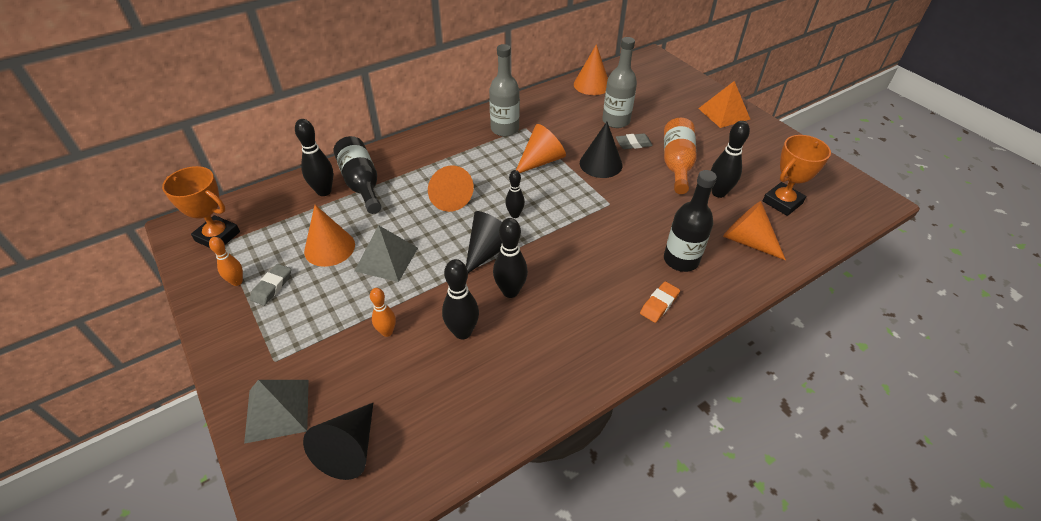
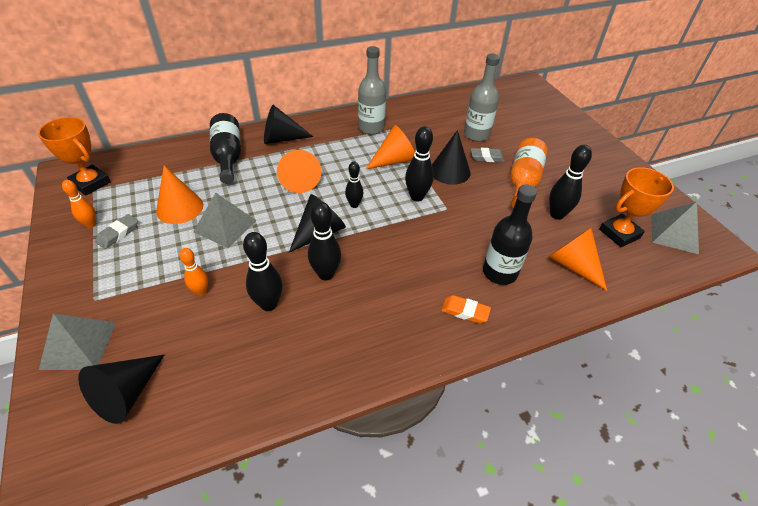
camera: 10 degrees right, 0 degrees up
black bowling pin [295,119,333,196] -> black bowling pin moved to [405,126,434,201]
orange cone [574,44,608,95] -> none
orange eraser [640,281,680,323] -> orange eraser turned 60 degrees clockwise [441,295,491,323]
orange pyramid [698,81,750,128] -> none
none -> black cone [264,105,314,144]
none -> grey pyramid [651,202,699,254]

